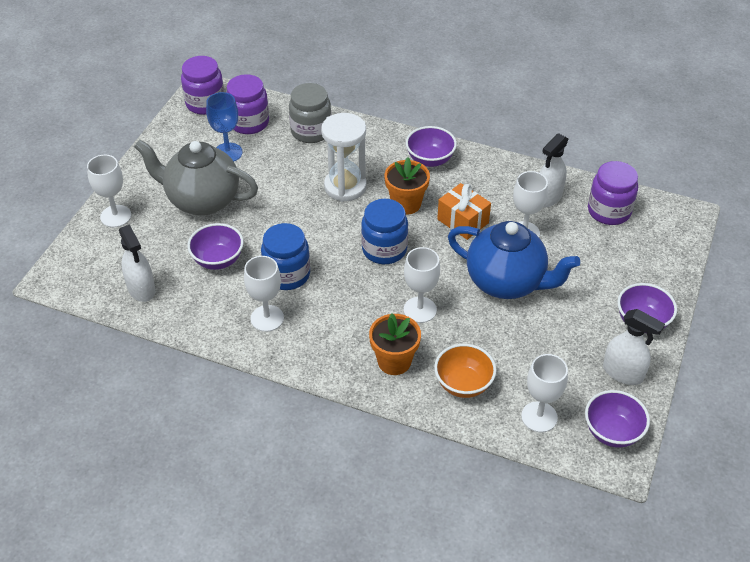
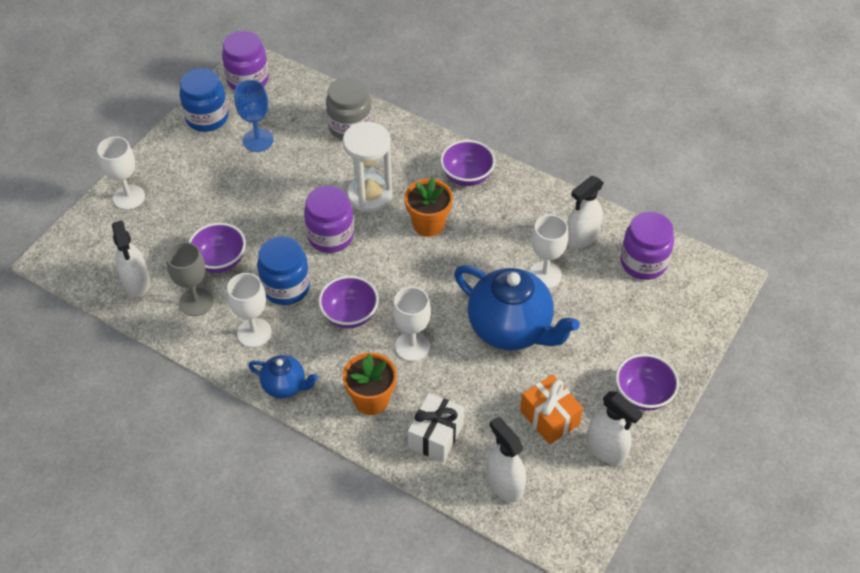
camera: 10 degrees right, 5 degrees up
grey teapot [134,140,258,216] -> none
purple jar [226,74,269,134] -> purple jar moved to [304,186,354,253]
blue jar [361,199,408,264] -> blue jar moved to [179,68,228,132]
orange bowl [434,344,496,398] -> white gift [408,393,464,462]
orange gift [437,183,491,240] -> orange gift moved to [520,374,583,444]
white goblet [521,354,568,432] -> white spray bottle [487,417,526,502]
purple bowl [585,390,650,448] -> purple bowl moved to [318,276,379,328]
none -> grey goblet [166,242,213,316]
none -> blue teapot [248,355,318,398]

